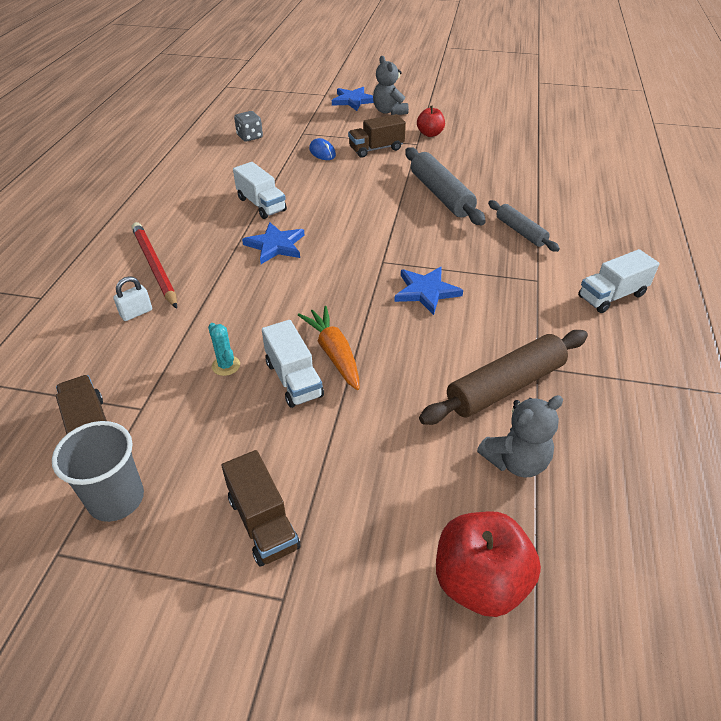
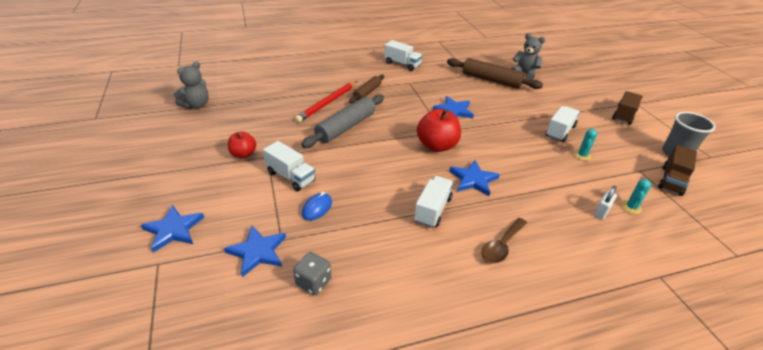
camera: 120 degrees left, 5 degrees down
white padlock [113,276,152,321] -> white padlock turned 75 degrees counterclockwise [594,186,617,219]
red pencil [132,222,177,309] -> red pencil moved to [295,81,357,123]
orange carrot [298,306,359,390] -> none
brown truck [348,114,406,158] -> white truck [263,141,315,191]
grey teddy bear [373,56,409,115] -> grey teddy bear moved to [174,61,209,109]
red apple [436,511,541,617] -> red apple moved to [417,109,461,152]
grey rolling pin [488,200,560,252] -> brown rolling pin [349,74,384,103]
none -> blue star [224,226,286,277]
none -> brown spoon [481,218,527,263]
none -> turquoise cactus [621,179,651,214]

